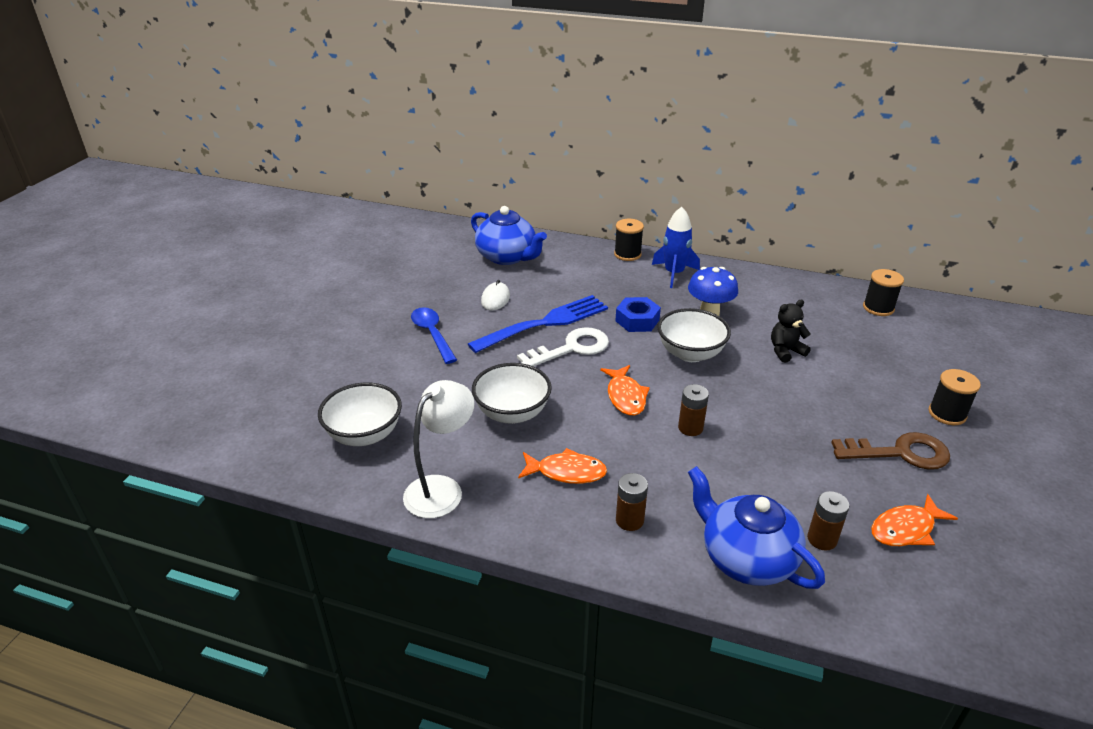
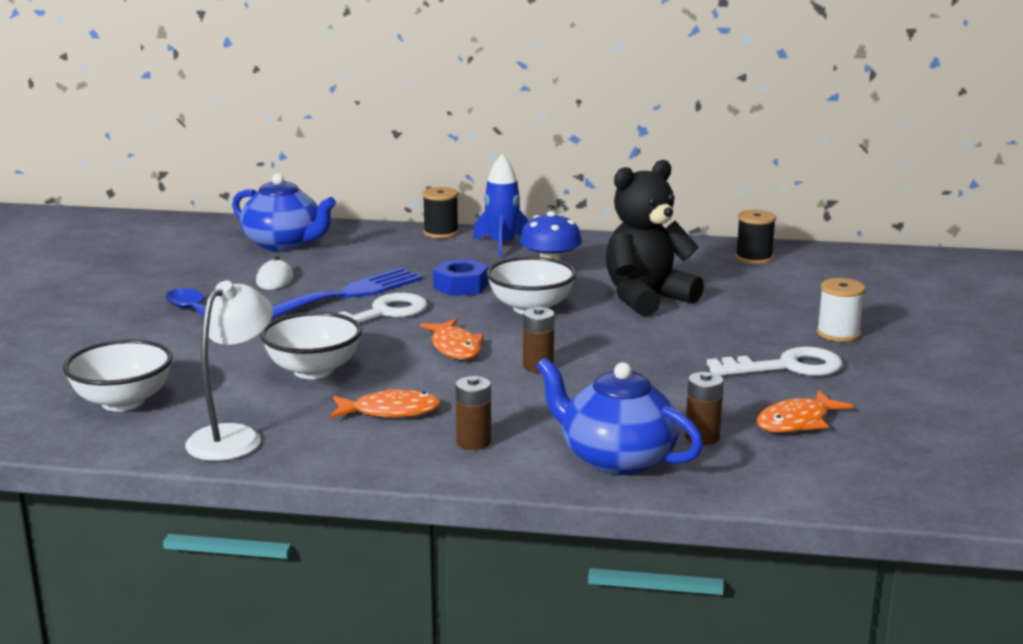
camera: 10 degrees left, 15 degrees down
black teddy bear [771,300,811,363] -> black teddy bear [606,160,704,317], size x1.99
brown key [831,432,950,470] -> white key [707,347,843,376]
black spool [928,369,981,425] -> white spool [817,278,866,342]

